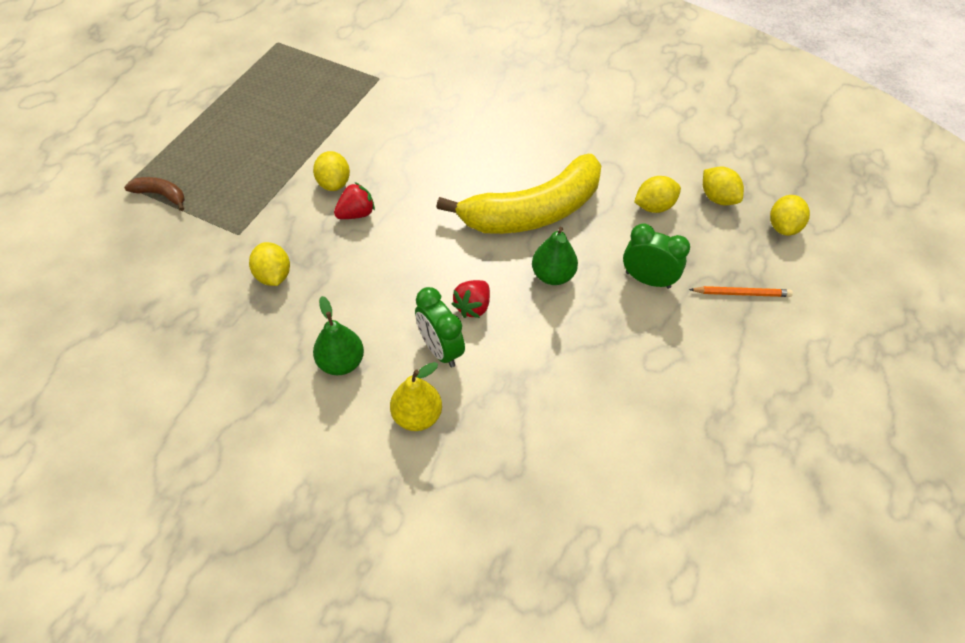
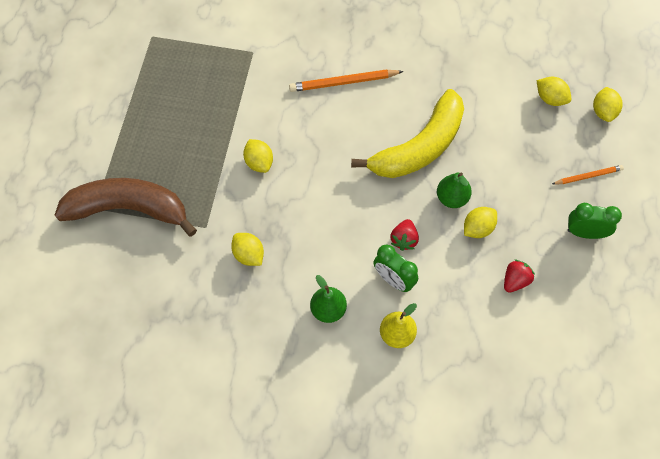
camera: 15 degrees left, 10 degrees up
brown banana [124,177,185,211] -> brown banana [55,178,197,237], size x2.47
red strawberry [334,182,375,219] -> red strawberry moved to [504,260,535,293]
green clock [623,223,690,289] -> green clock moved to [568,203,622,239]
yellow lemon [634,176,681,213] -> yellow lemon moved to [464,207,497,238]
none -> orange pencil [289,69,404,92]

